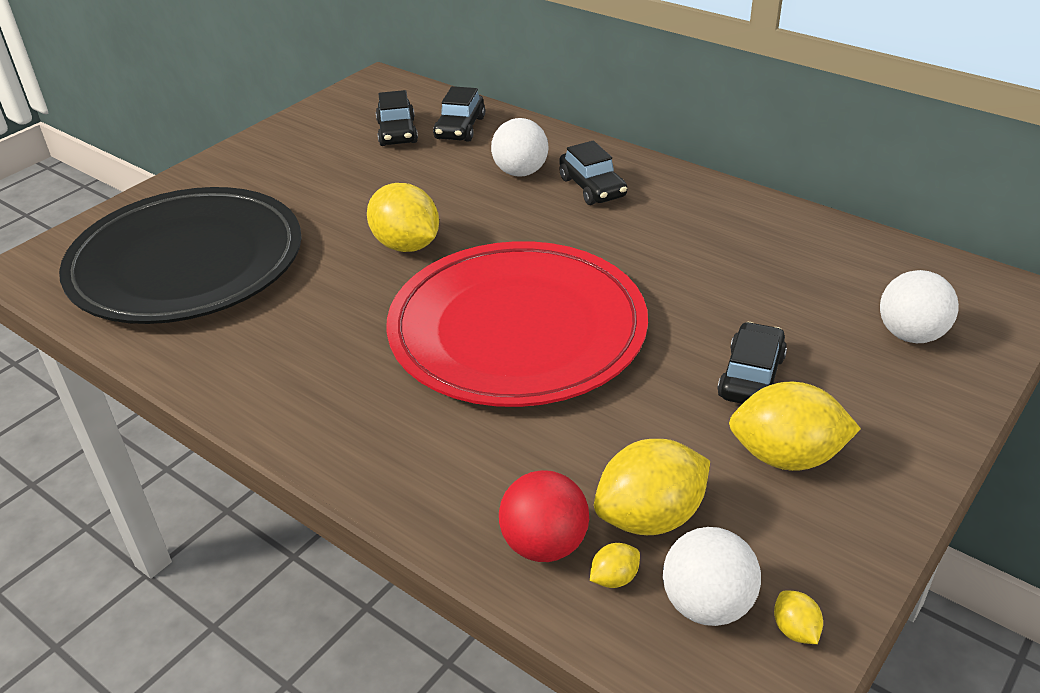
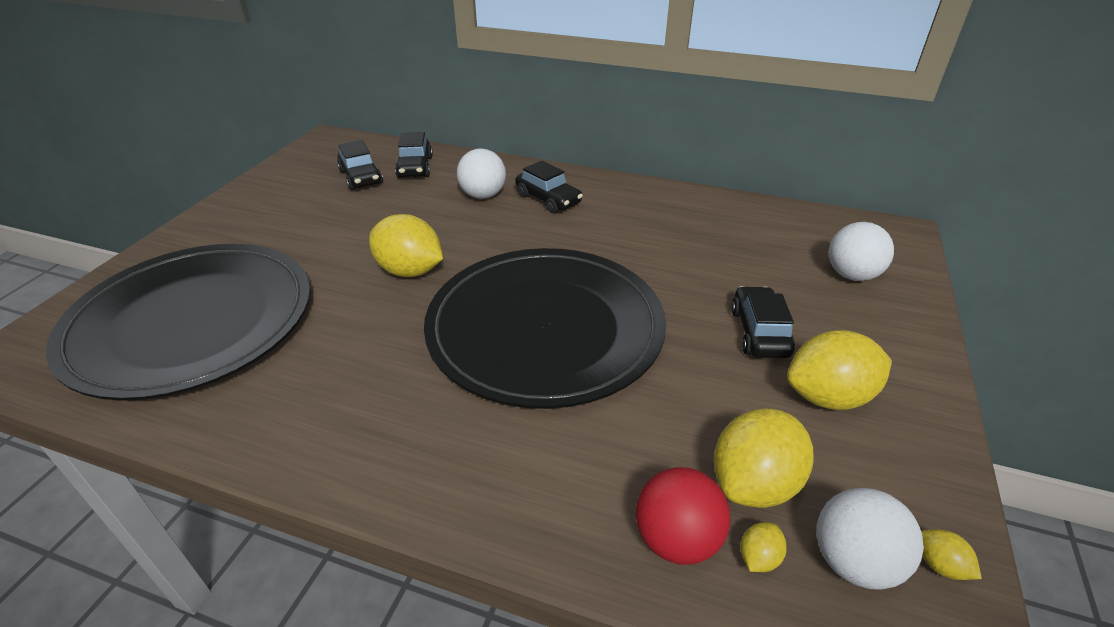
camera: 20 degrees left, 0 degrees up
red plate [387,241,648,407] -> black plate [424,248,666,409]

